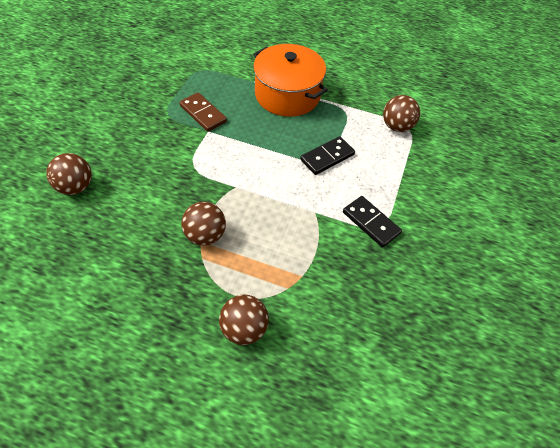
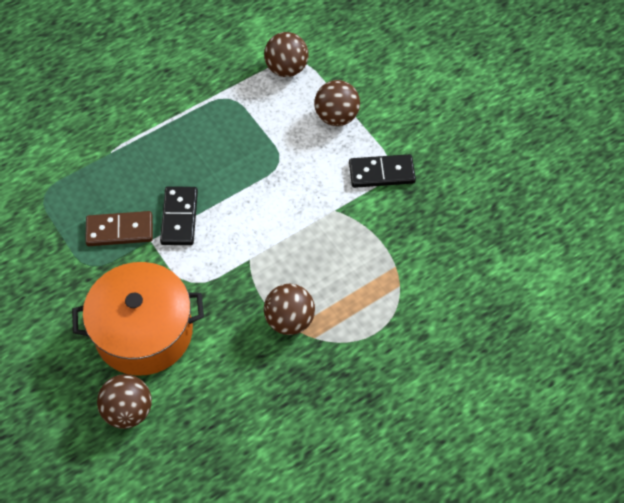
camera: 50 degrees left, 5 degrees up
brown ball [219,294,269,345] -> brown ball moved to [314,80,360,126]
orange pot [253,44,328,117] -> orange pot moved to [72,262,204,376]
black domino [300,136,355,175] -> black domino moved to [160,186,198,245]

